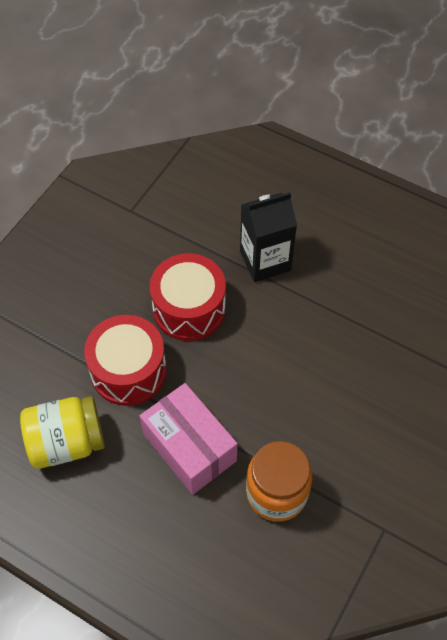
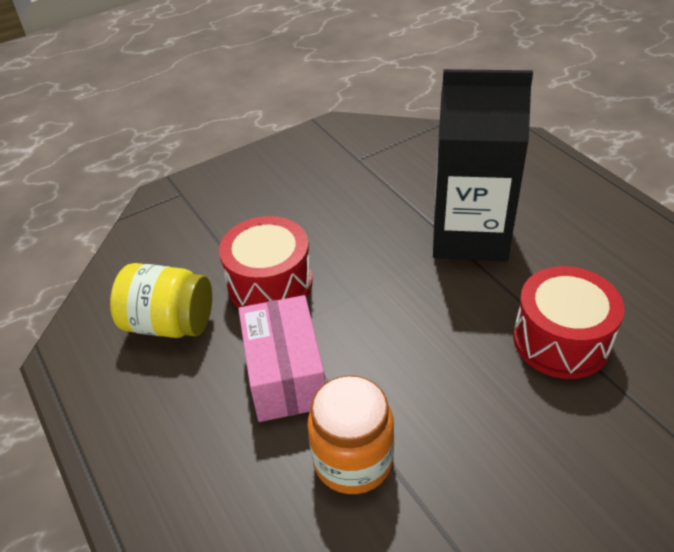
camera: 30 degrees right, 15 degrees down
red drum [150,253,226,341] -> red drum moved to [513,266,624,379]
black carton [240,192,297,282] -> black carton [433,69,533,261], size x1.57

